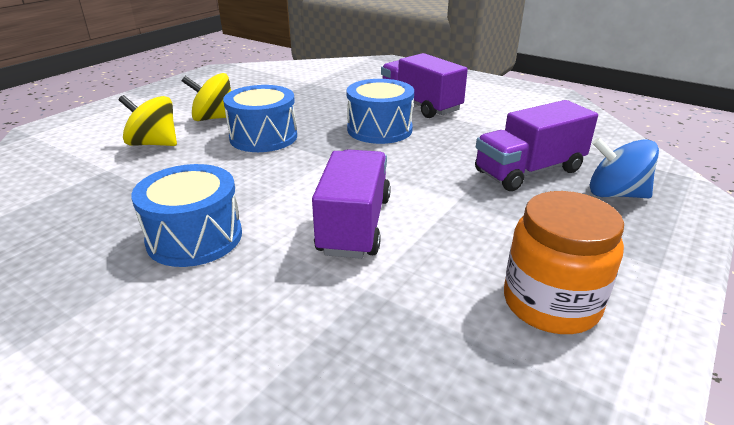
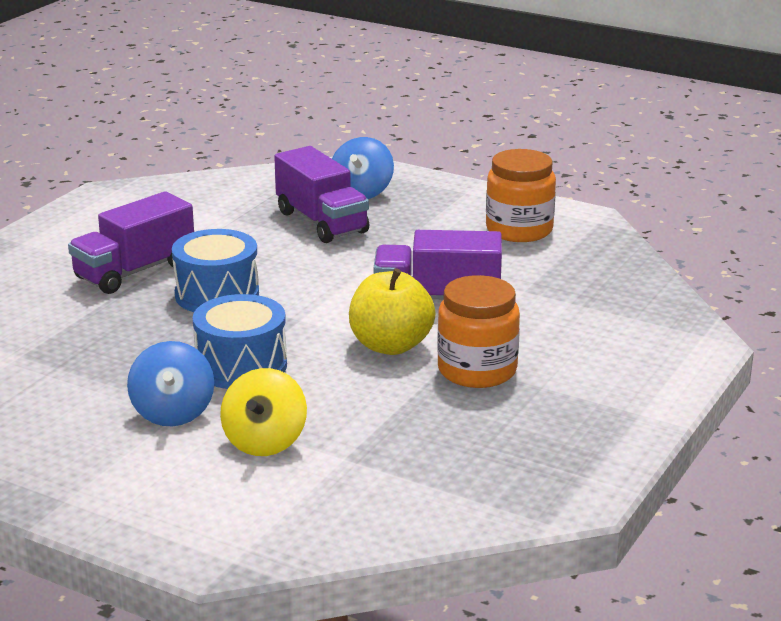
camera: 95 degrees left, 5 degrees down
blue drum [131,164,242,267] -> orange jar [437,275,520,388]
yellow spinning top [182,73,231,121] -> blue spinning top [127,341,214,426]
none -> yellow apple [349,268,435,355]

